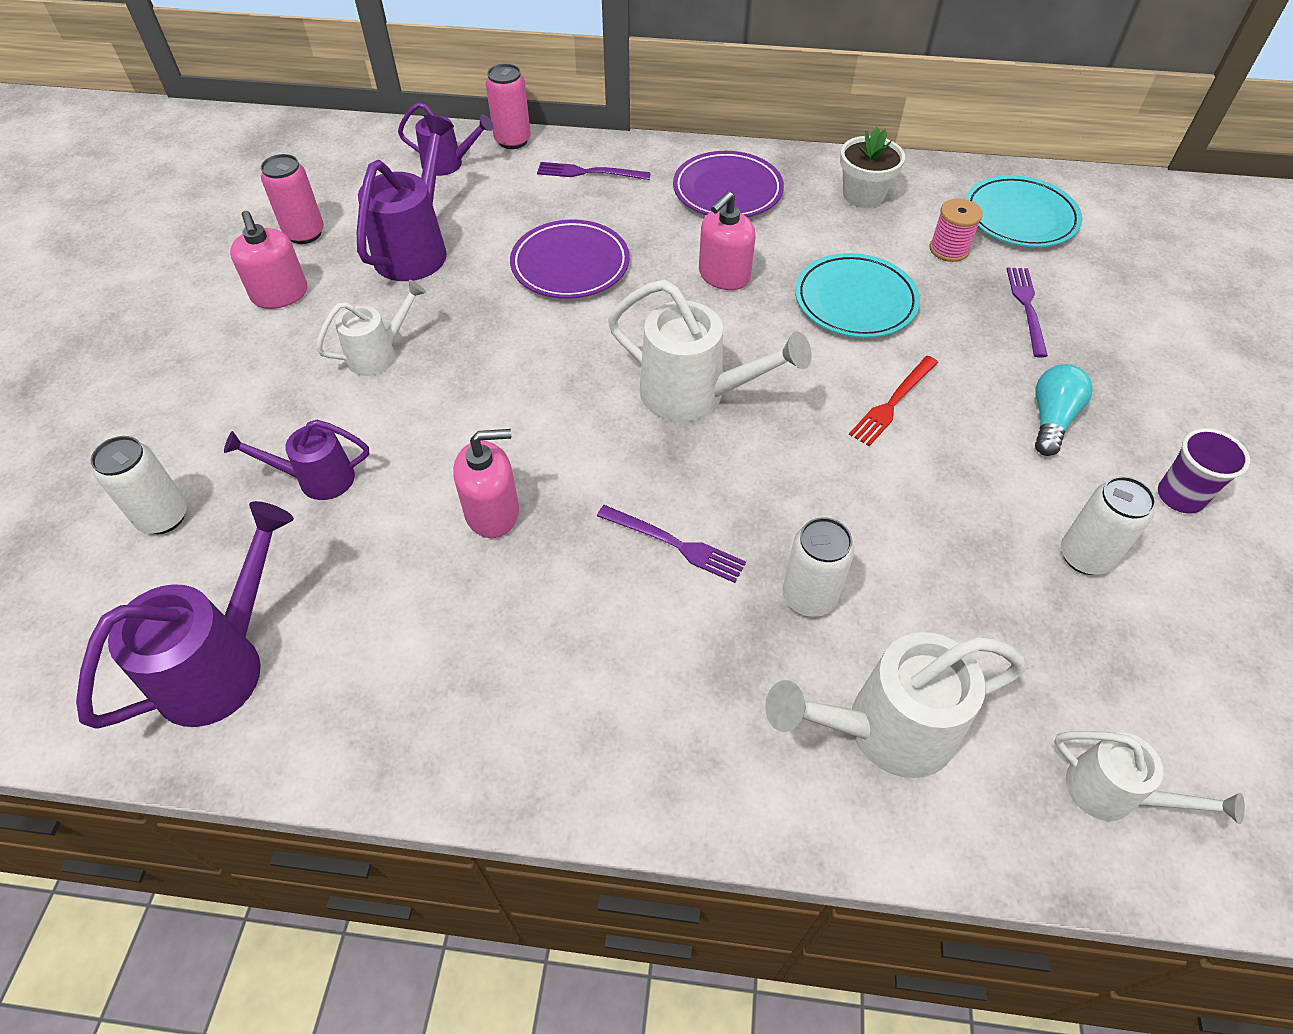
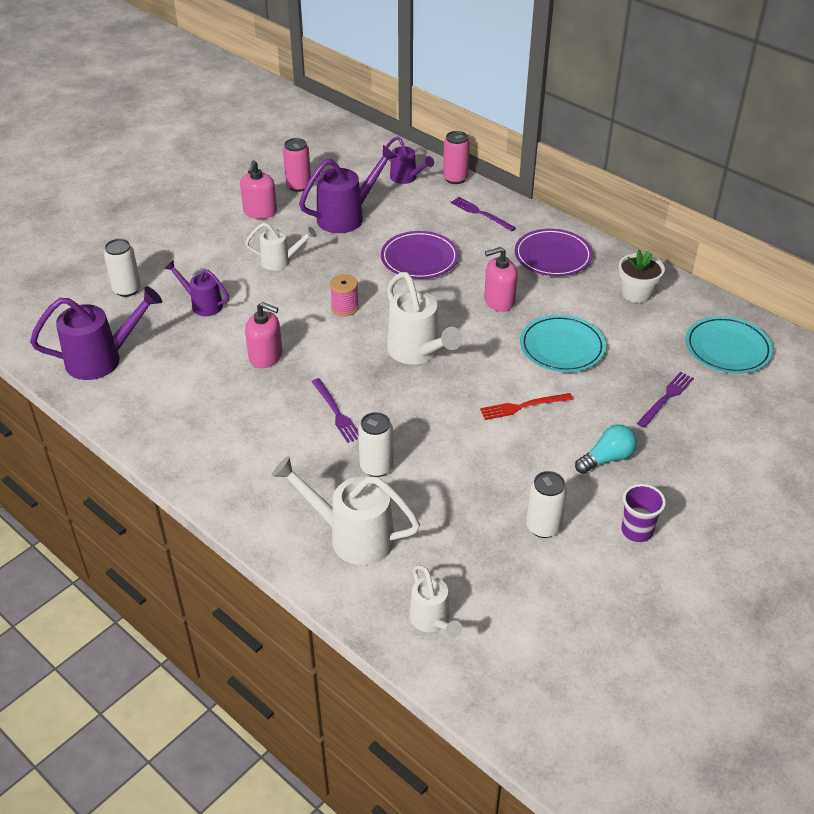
camera: 35 degrees right, 10 degrees down
pink spool [930,198,983,262] -> pink spool moved to [330,274,359,316]

